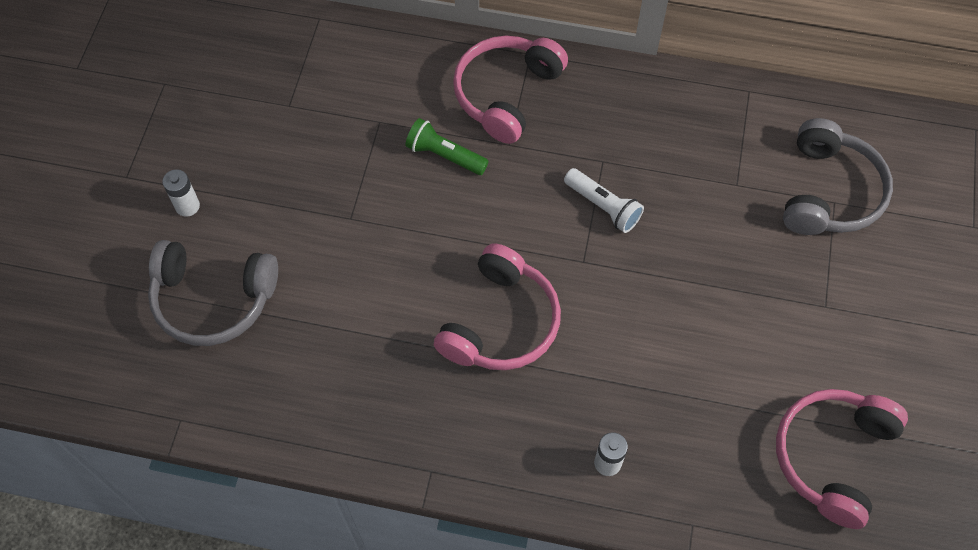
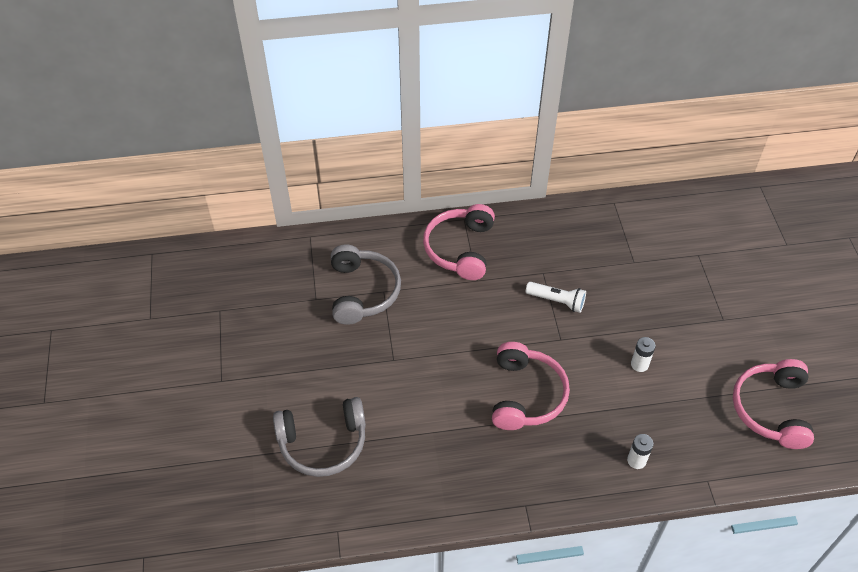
camera: 20 degrees left, 10 degrees down
white battery [162,169,200,217] -> white battery moved to [631,337,656,372]
green flashlight [405,118,489,175] -> none
grey headphones [783,118,893,235] -> grey headphones moved to [331,245,401,325]

